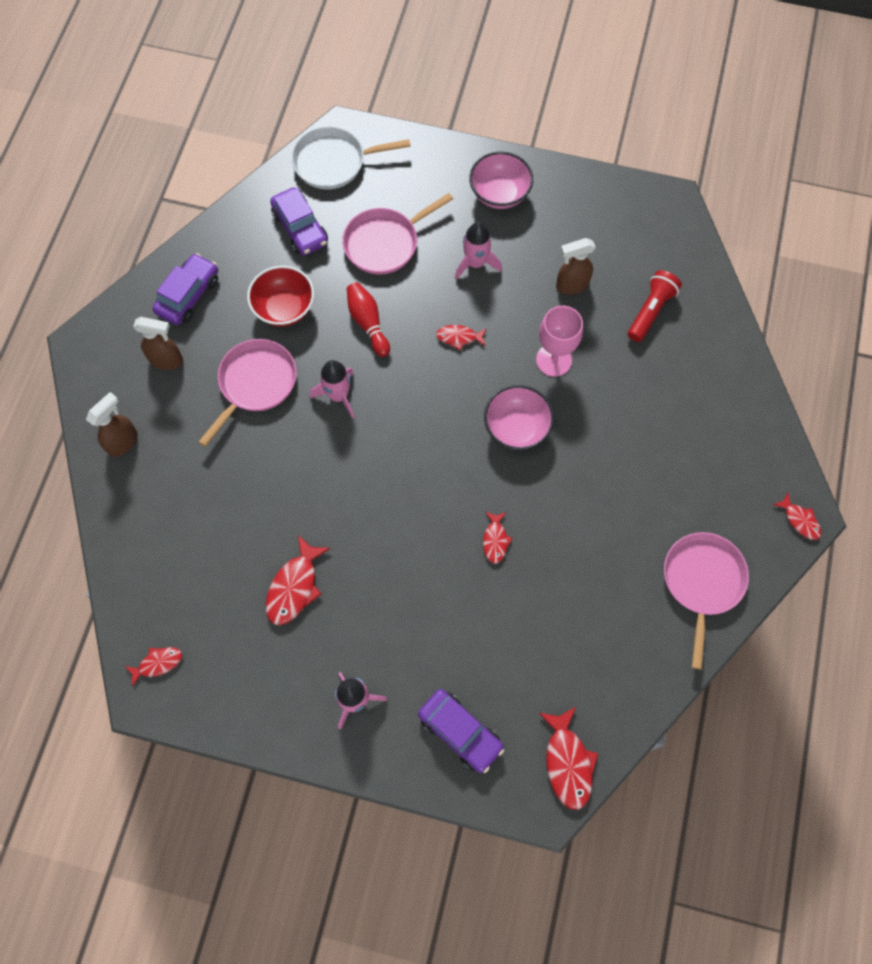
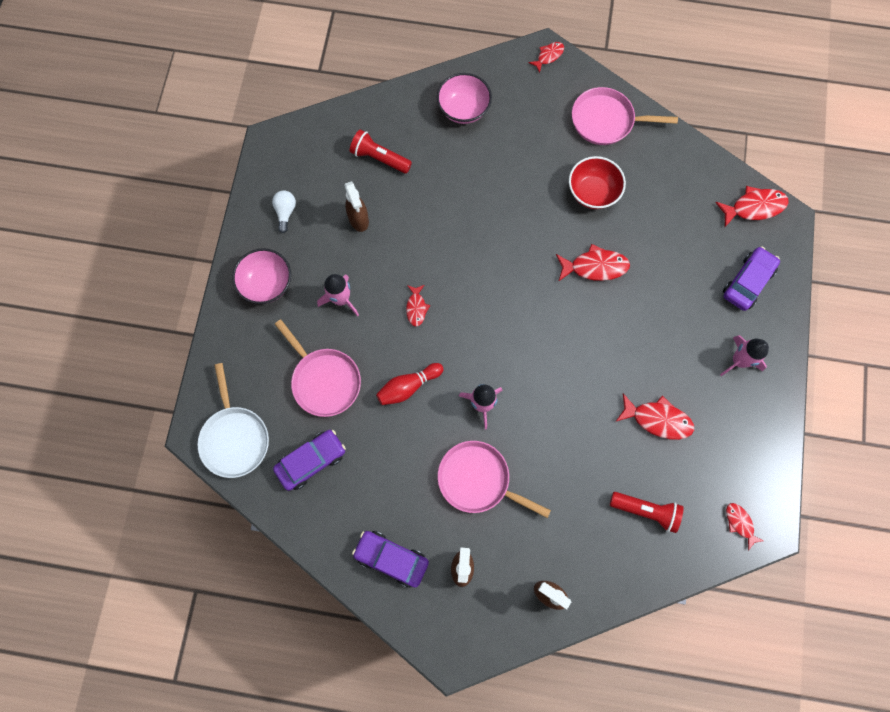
camera: 95 degrees left, 5 degrees up
red bowl [247,266,314,327] -> red bowl moved to [569,156,626,209]
red fish [483,511,513,564] -> red fish [556,244,630,282], size x1.68
pink bowl [484,385,554,450] -> pink bowl moved to [437,73,492,124]
pink goblet [536,306,583,377] -> none
none -> white light bulb [272,190,296,233]
none -> red flashlight [610,492,683,533]

